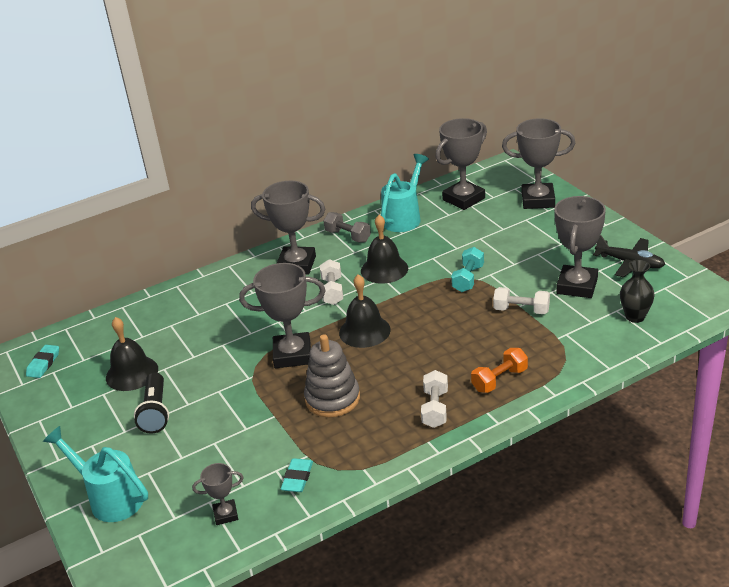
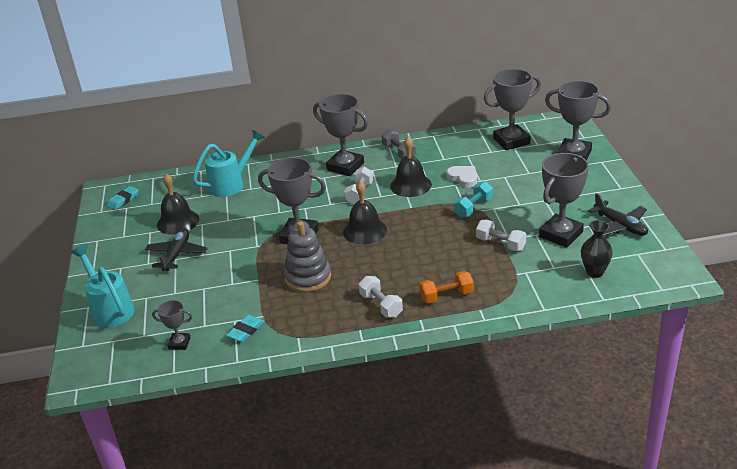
camera: 20 degrees right, 0 degrees up
black flashlight [134,372,169,434] -> black plane [145,229,208,271]
turquoise watering can [381,154,429,232] -> turquoise watering can moved to [192,130,265,197]
white dumbbell [421,370,448,428] -> white dumbbell turned 60 degrees counterclockwise [359,276,403,318]
none -> white heart [446,166,477,188]

